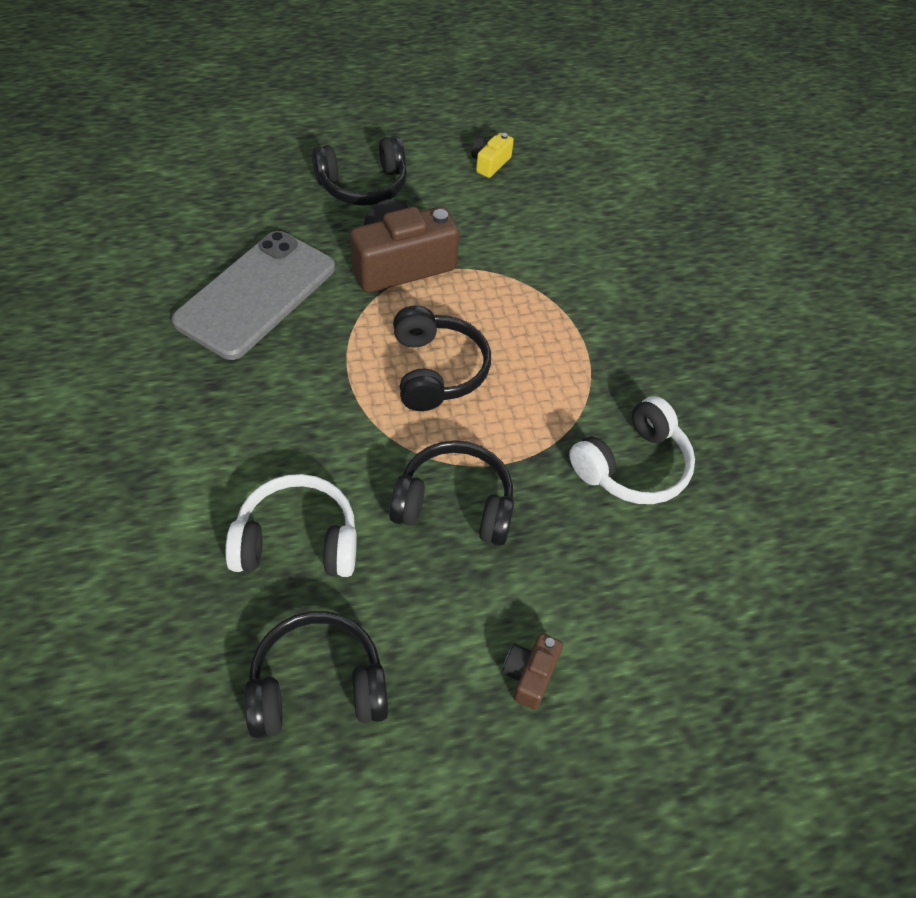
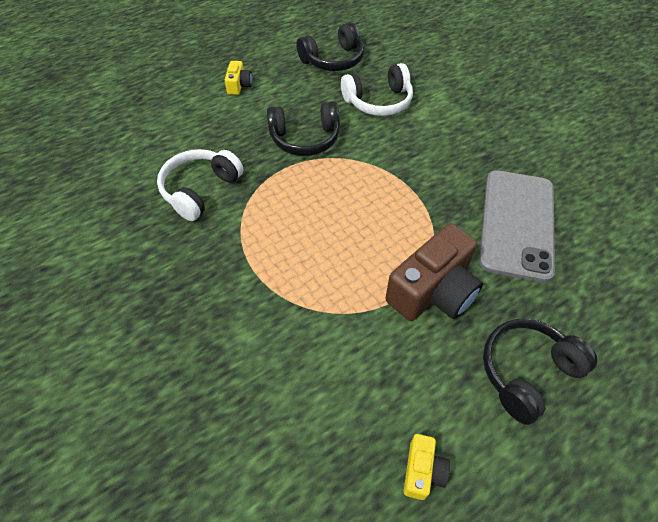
camera: 165 degrees right, 0 degrees up
black headphones [393,306,491,411] -> none
brown camera [502,633,563,710] -> yellow camera [225,61,252,95]

